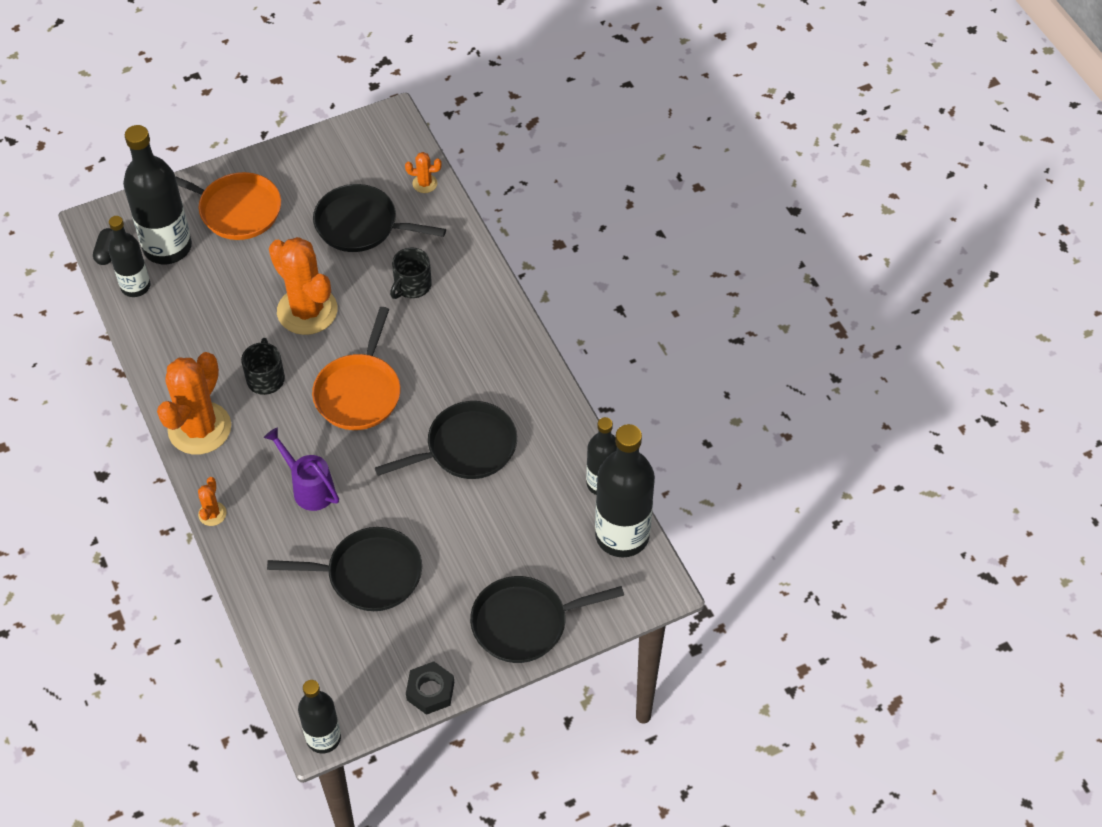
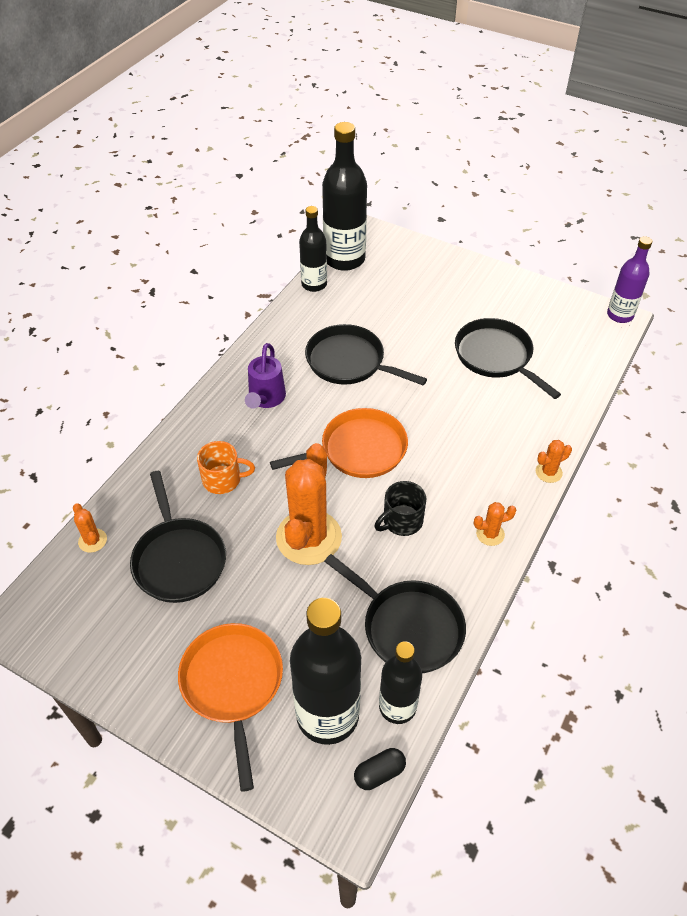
camera: 125 degrees left, 5 degrees down
orange cactus [157,352,231,455] -> orange cactus [474,502,516,546], size x0.43
purple watering can [264,427,339,511] -> purple watering can moved to [245,343,286,409]
black bottle [298,680,341,753] -> purple bottle [607,236,652,323]
black mug [390,247,432,299] -> orange mug [197,441,255,494]
black nut [406,662,454,715] -> none
black pan [470,576,624,663] -> black pan moved to [324,554,466,673]

